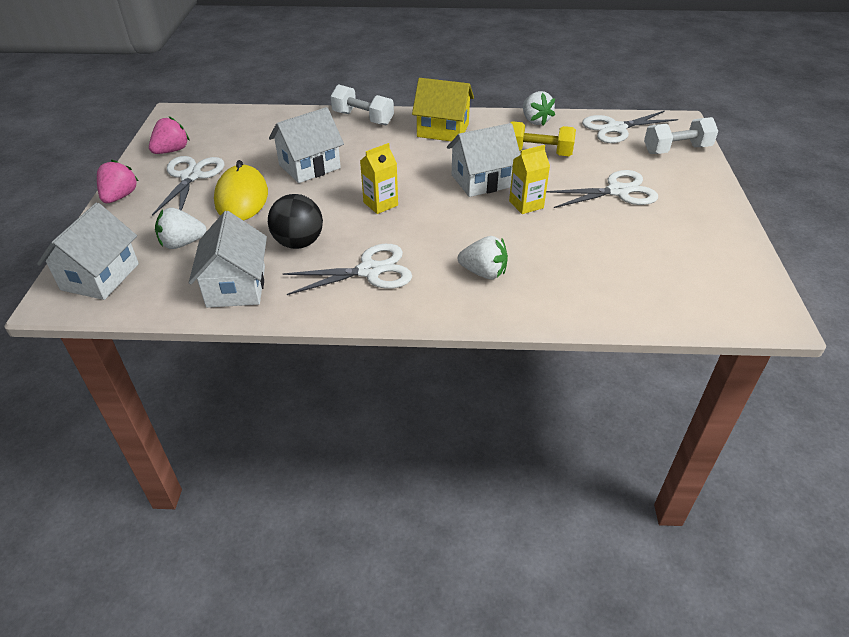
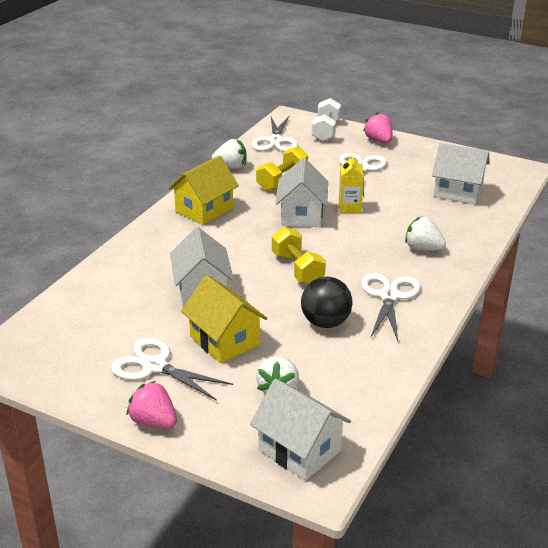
camera: 65 degrees left, 10 degrees down
pink strawberry [149,116,190,154] -> pink strawberry moved to [363,112,392,143]
white house [189,211,267,308] -> white house moved to [432,143,490,204]
yellow mouse [214,160,268,221] -> yellow house [181,275,267,363]
white dumbbell [331,84,394,125] -> none
yellow carton [360,143,398,214] -> yellow dumbbell [272,227,326,284]
white strawberry [458,236,508,279] -> white strawberry turned 105 degrees counterclockwise [405,217,446,251]

